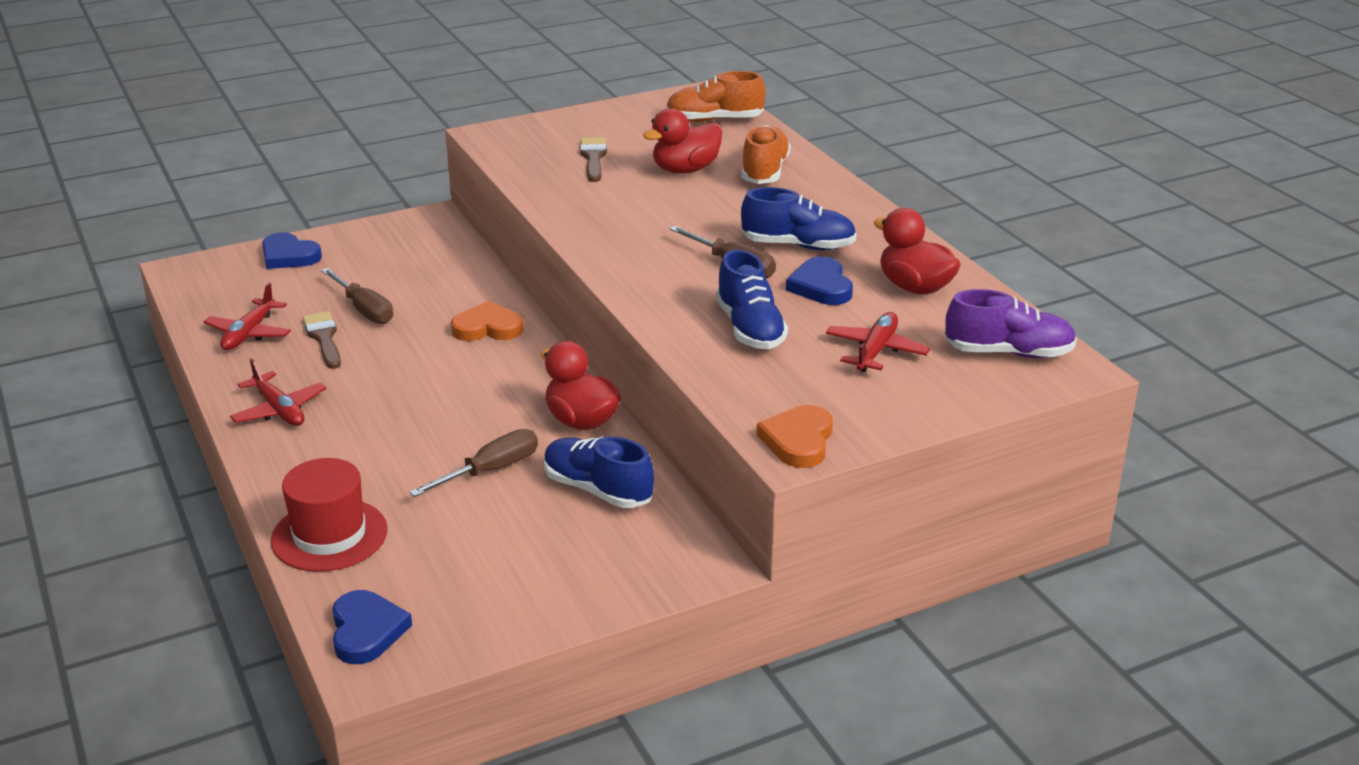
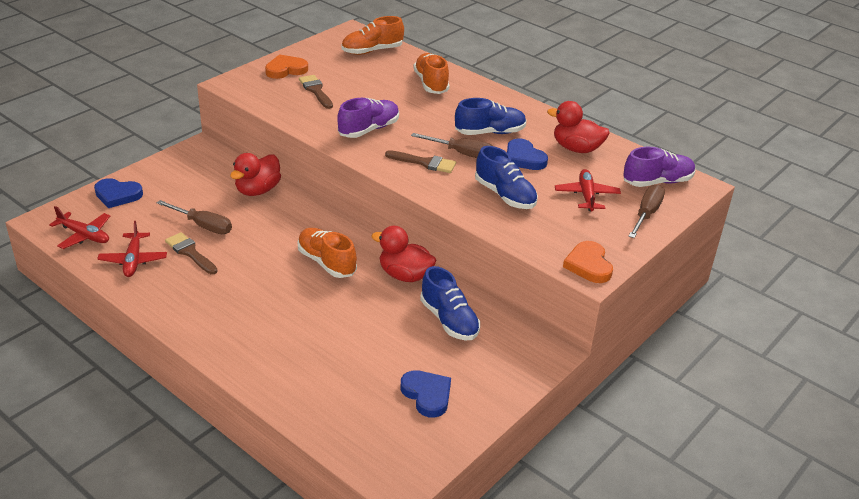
camera: 25 degrees left, 5 degrees up
red plane [230,359,326,426] -> red plane moved to [49,206,110,249]
red hat [271,458,388,572] -> none
blue heart [333,590,412,664] -> blue heart moved to [400,370,451,418]
brown screwdriver [409,429,538,497] -> brown screwdriver moved to [628,184,665,238]
orange heart [451,301,524,341] -> orange heart moved to [265,54,308,79]
blue shoe [544,437,654,508] -> blue shoe turned 135 degrees counterclockwise [420,266,480,340]
red duck [643,108,722,174] -> red duck moved to [230,153,281,196]
none -> orange shoe [298,228,357,278]
none -> purple shoe [337,98,399,138]
none -> brown brush [385,150,456,173]

